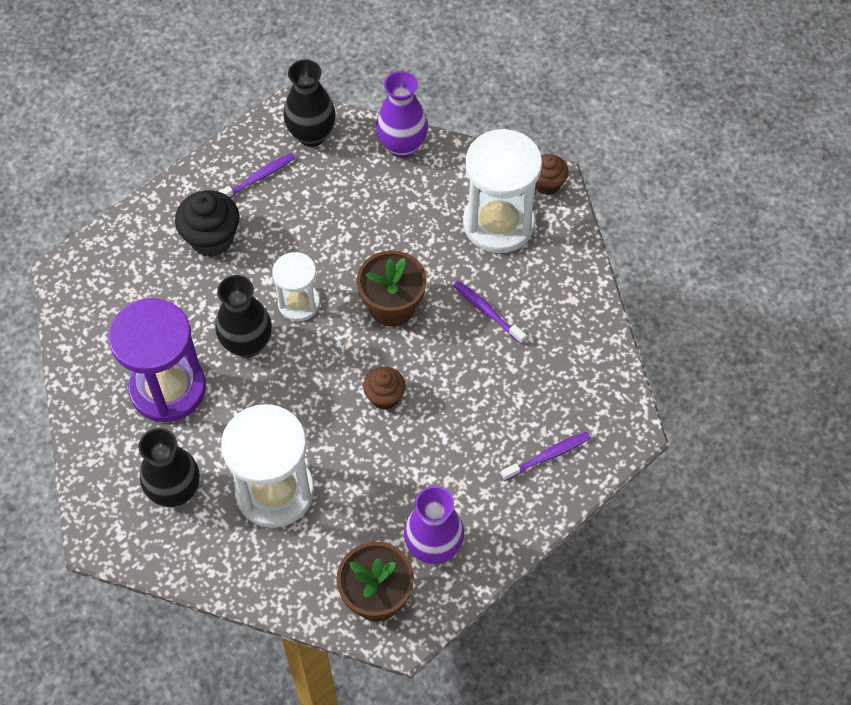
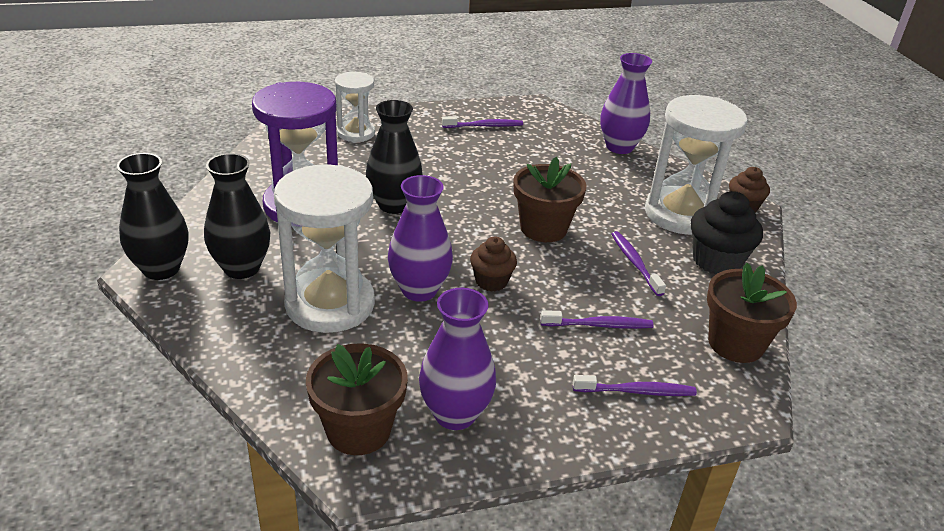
camera: 25 degrees right, 25 degrees down
black cupcake [175,190,240,257] -> black cupcake moved to [691,191,763,275]
white hourglass [272,252,320,321] -> white hourglass moved to [335,72,375,142]
black vase [283,59,336,147] -> black vase moved to [117,153,188,280]
none -> purple vase [388,175,453,302]
none -> purple toothbrush [540,310,654,329]
none -> brown flower pot [707,263,797,363]

